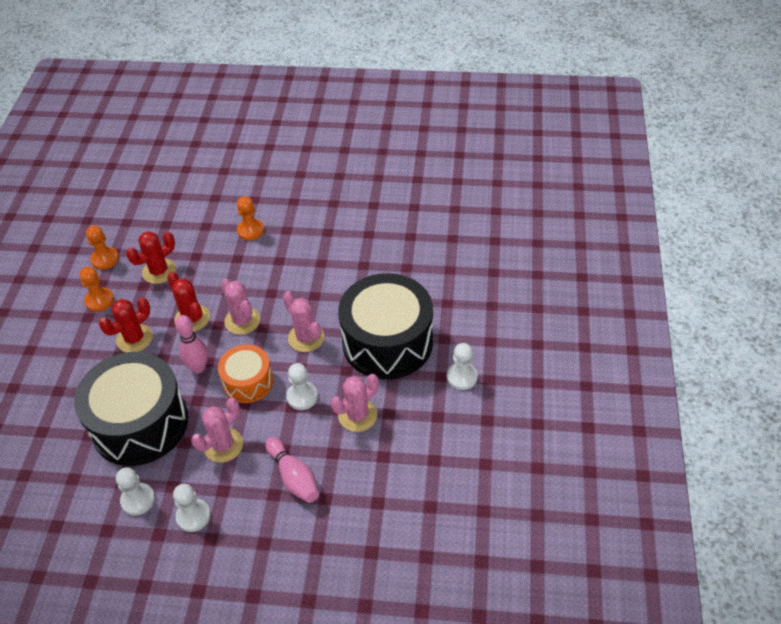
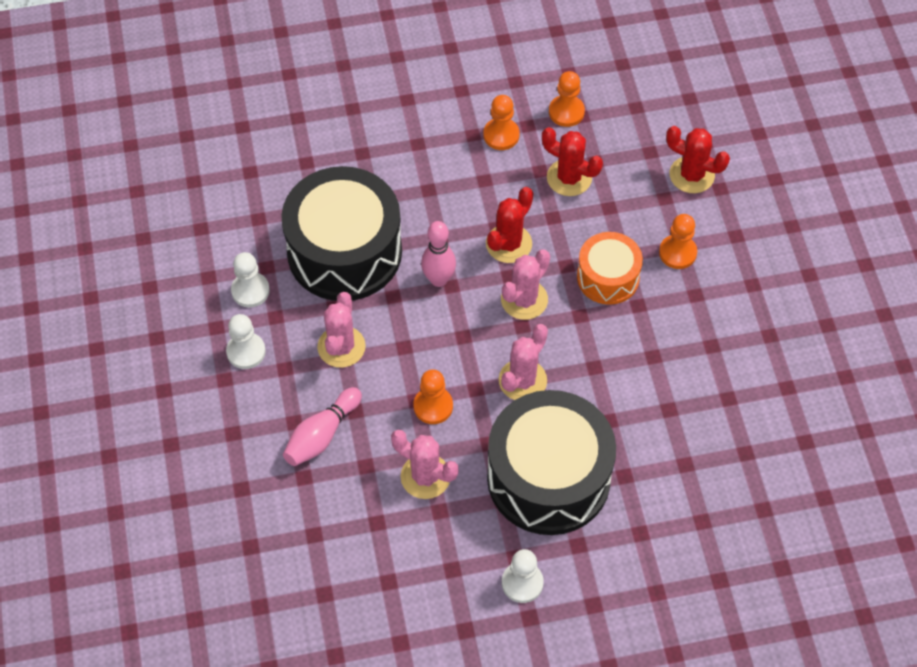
camera: 70 degrees right, 10 degrees up
red cactus [99,298,153,352] -> red cactus moved to [666,126,730,193]
pink cactus [191,398,243,463] -> pink cactus turned 75 degrees clockwise [317,292,366,368]
orange drum [218,344,273,403] -> orange drum moved to [577,232,643,305]
white pawn [286,363,318,410] -> orange pawn [413,369,453,424]

